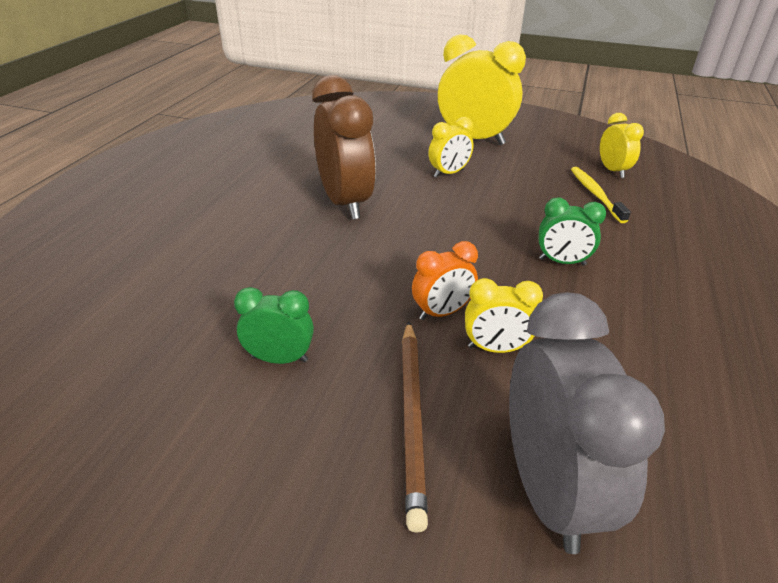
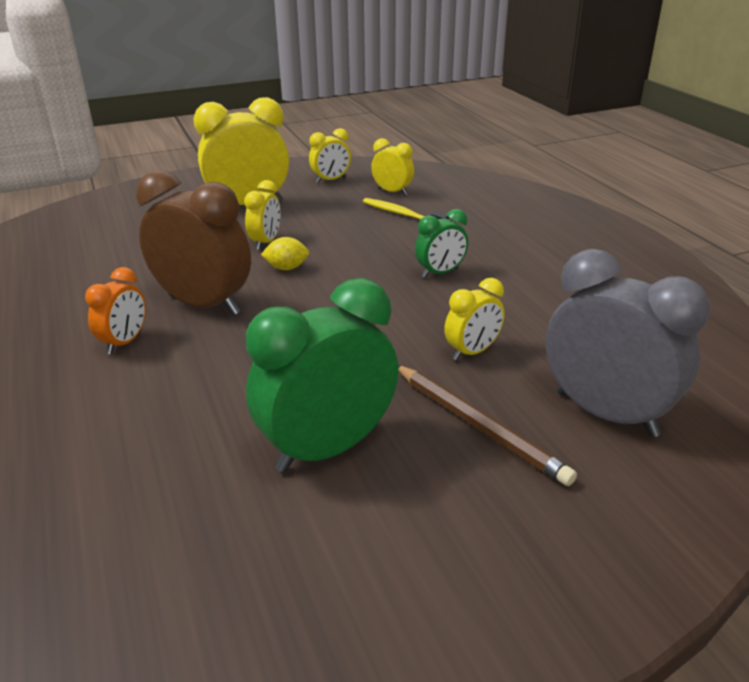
camera: 40 degrees left, 5 degrees down
green clock [234,287,314,364] -> green clock [246,278,399,473], size x1.93
orange clock [412,241,478,320] -> orange clock moved to [85,267,146,354]
none -> yellow lemon [261,237,309,270]
none -> yellow clock [309,128,351,183]

